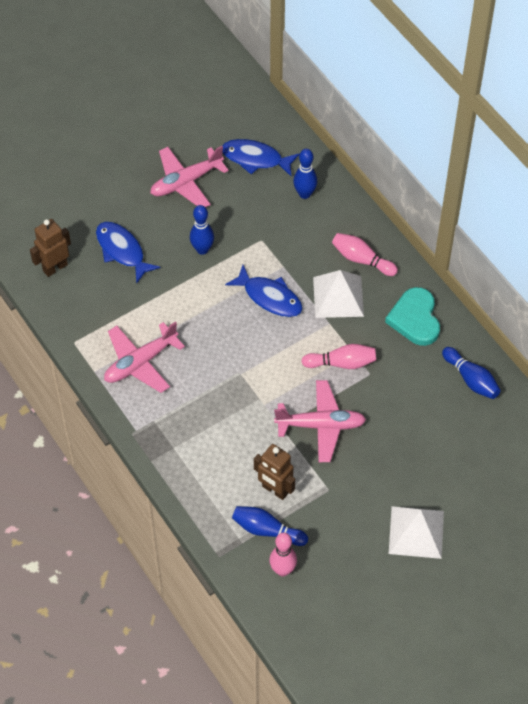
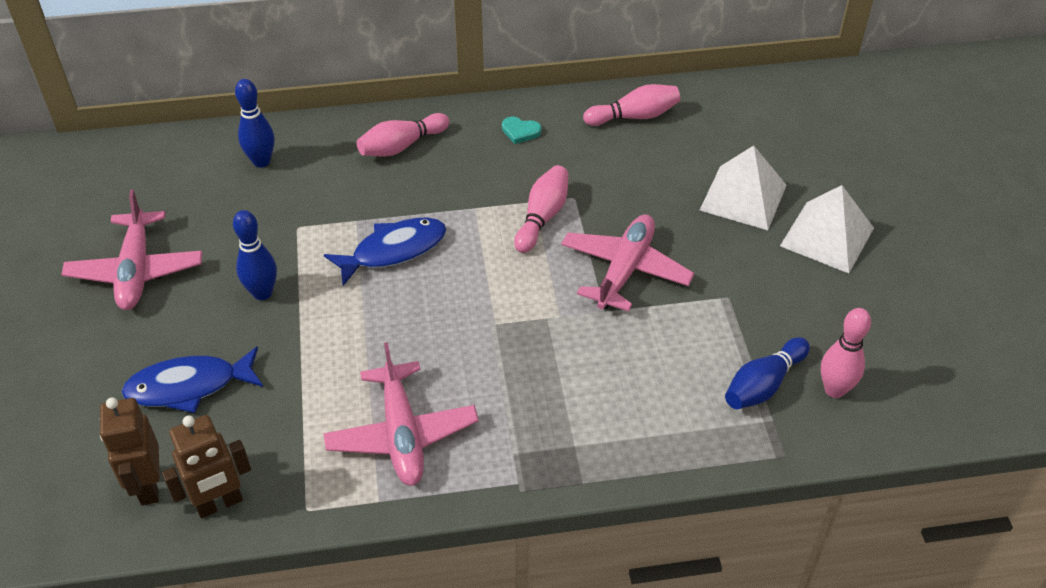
camera: 65 degrees left, 10 degrees down
blue fish [222,139,299,176] -> none
brown robot [254,444,295,500] -> brown robot moved to [162,415,251,519]
white pyramid [313,270,364,318] -> white pyramid moved to [700,145,787,230]
turquoise heart [385,287,440,346] -> turquoise heart [502,117,541,144], size x0.47
blue bowling pin [442,347,501,399] -> pink bowling pin [583,84,680,126]

